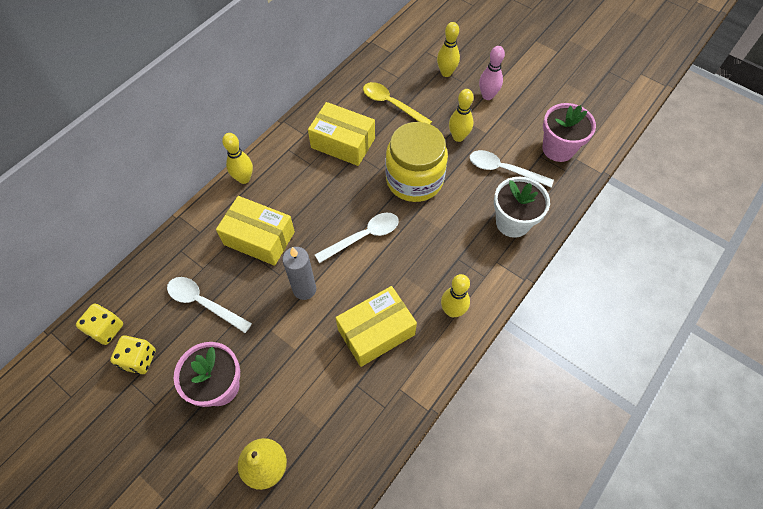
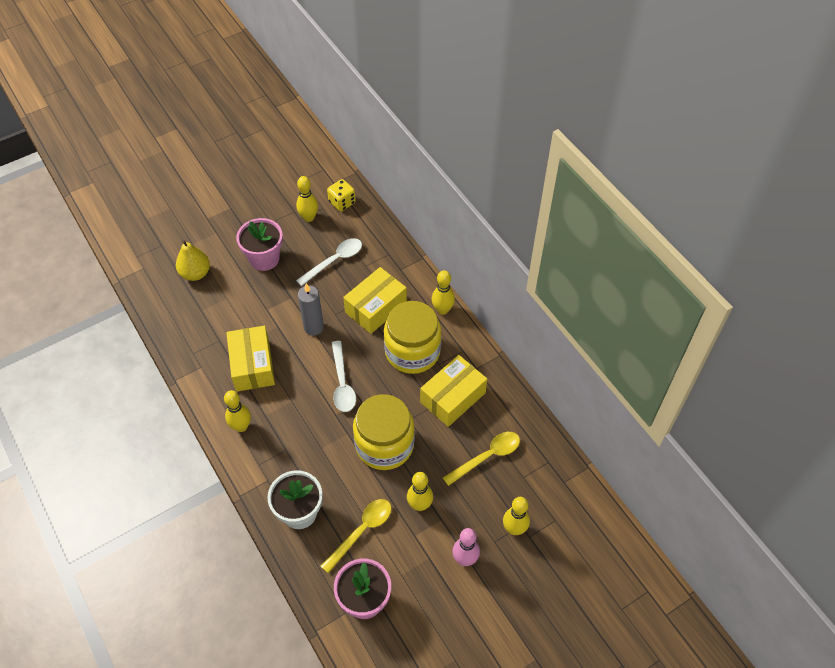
camera: 110 degrees right, 5 degrees down
yellow dice [110,335,156,374] -> yellow bowling pin [296,176,318,222]
white spoon [470,150,554,187] -> yellow spoon [320,499,391,573]
none -> yellow jar [384,301,441,374]

